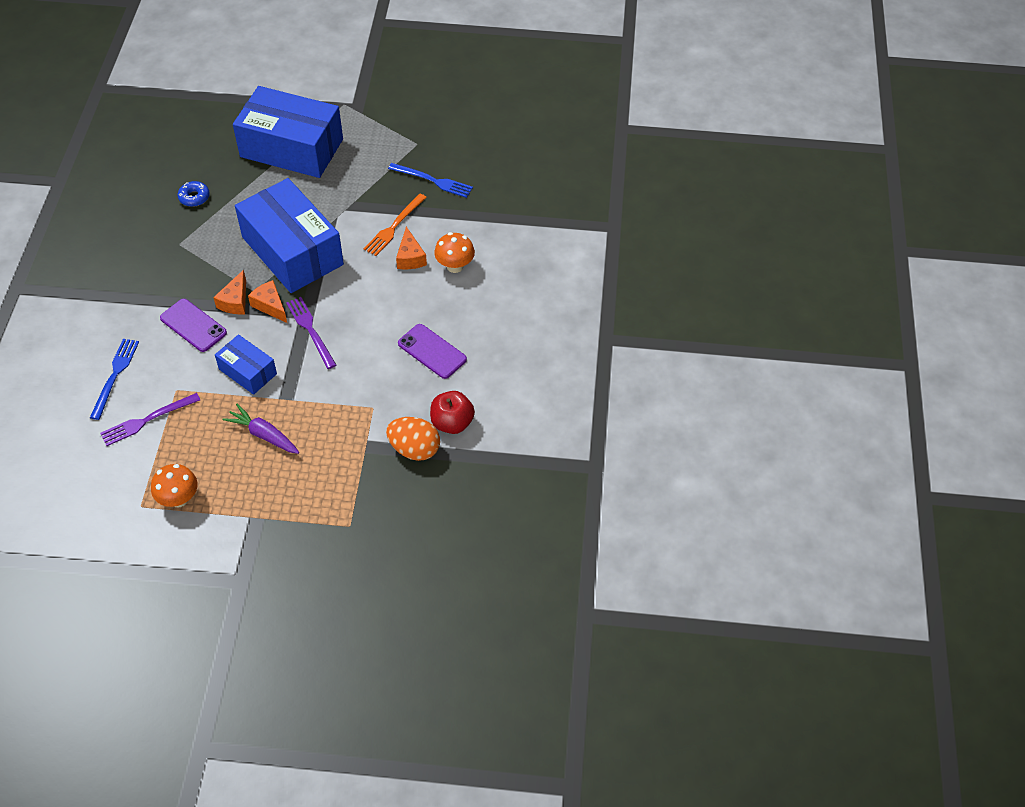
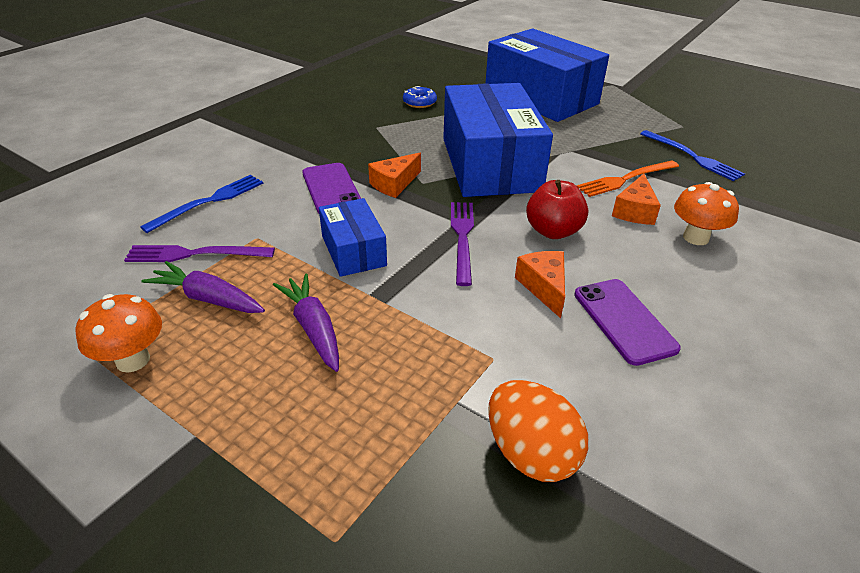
camera: 30 degrees right, 15 degrees down
orange cheese [248,280,287,323] -> orange cheese moved to [515,251,565,318]
red apple [430,391,475,434] -> red apple moved to [526,180,588,239]
none -> purple carrot [141,261,265,313]

